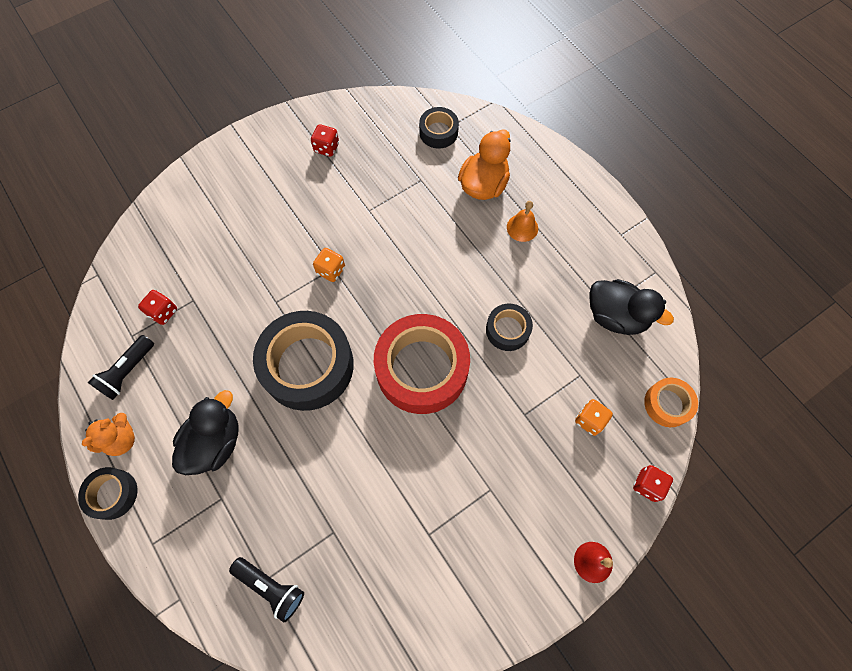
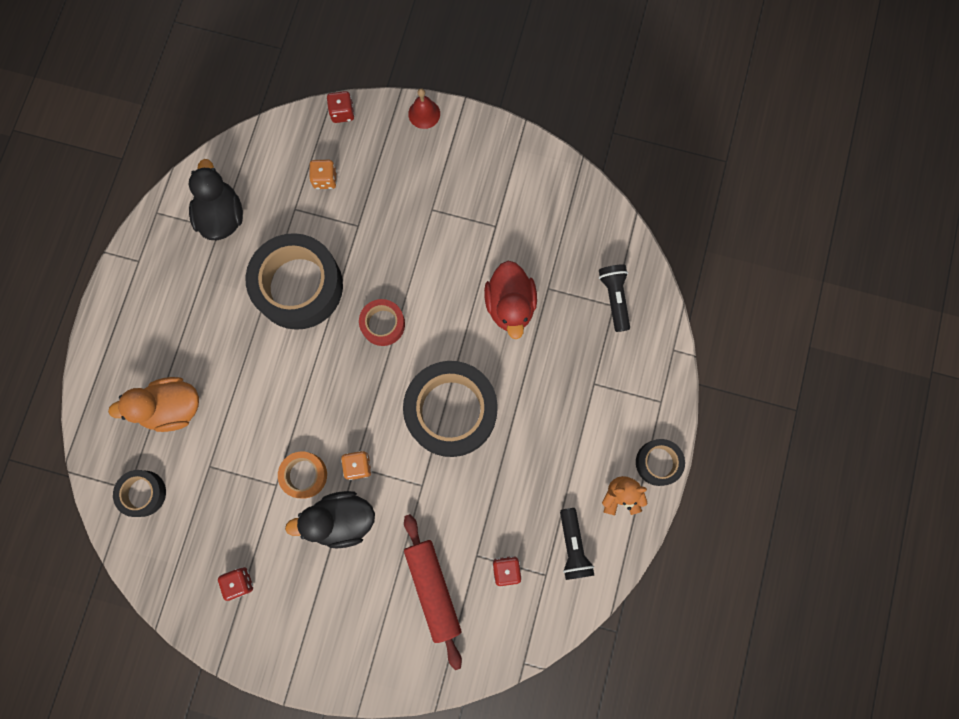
camera: 130 degrees left, 10 degrees up
black flashlight [88,335,154,400] -> black flashlight turned 90 degrees clockwise [560,508,594,580]
black duck [172,390,238,475] -> black duck moved to [285,491,375,548]
red tape [374,314,470,414] -> red tape [359,299,405,346], size x0.49
black tape [486,304,533,351] -> black tape [246,233,343,330], size x2.03
orange bell [507,201,538,242] -> none
orange tape [644,378,698,427] -> orange tape moved to [278,452,327,498]
none -> red rolling pin [404,514,462,670]
none -> red duck [484,261,537,339]

